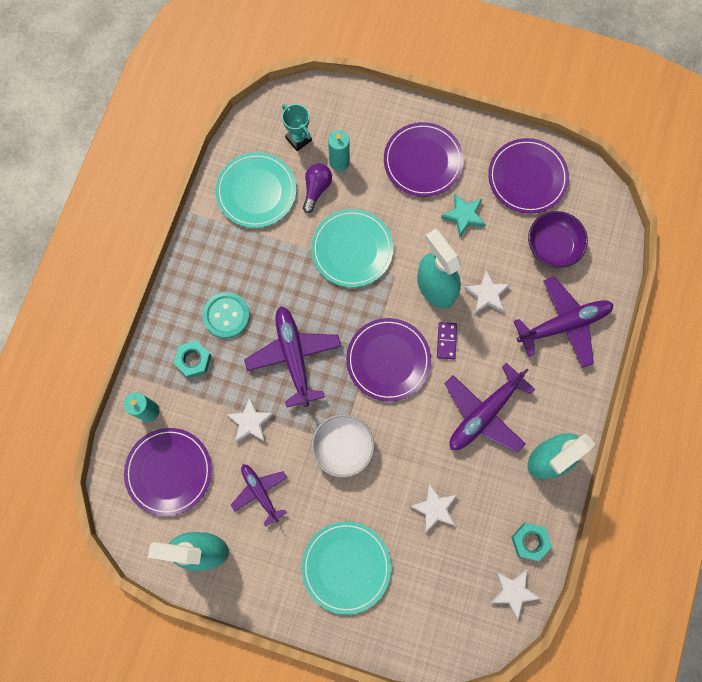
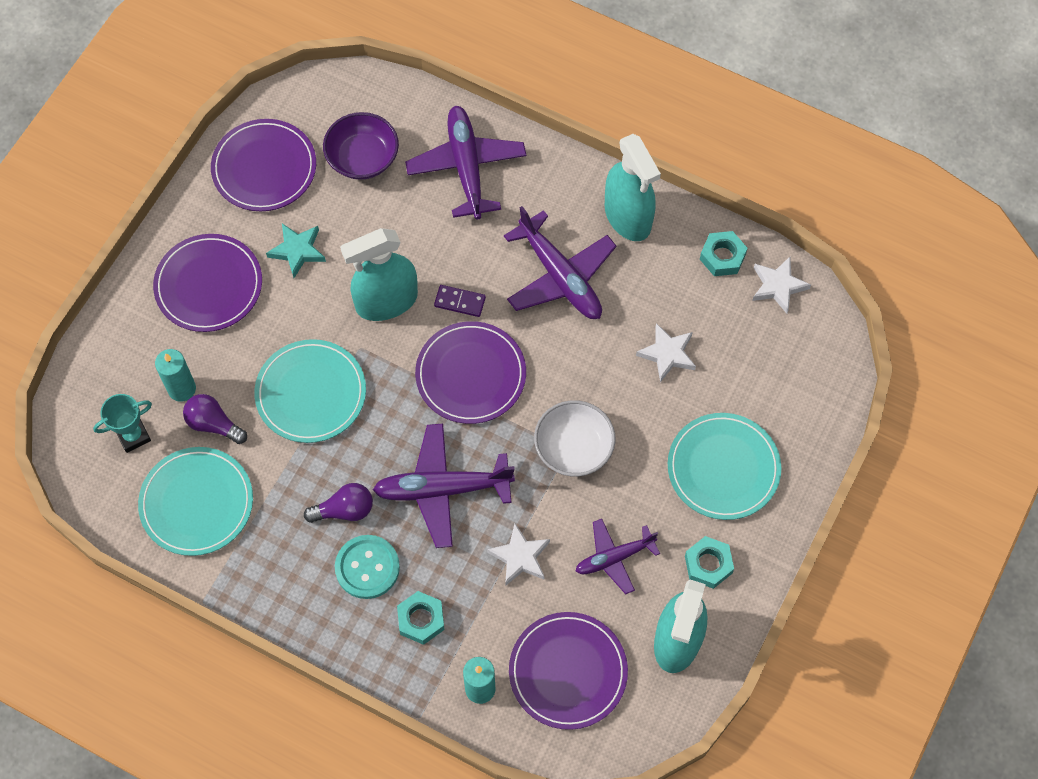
camera: 80 degrees left, 10 degrees down
white star [464,270,510,314] -> none
none -> purple light bulb [304,483,373,523]
none -> turquoise nut [685,536,734,589]

